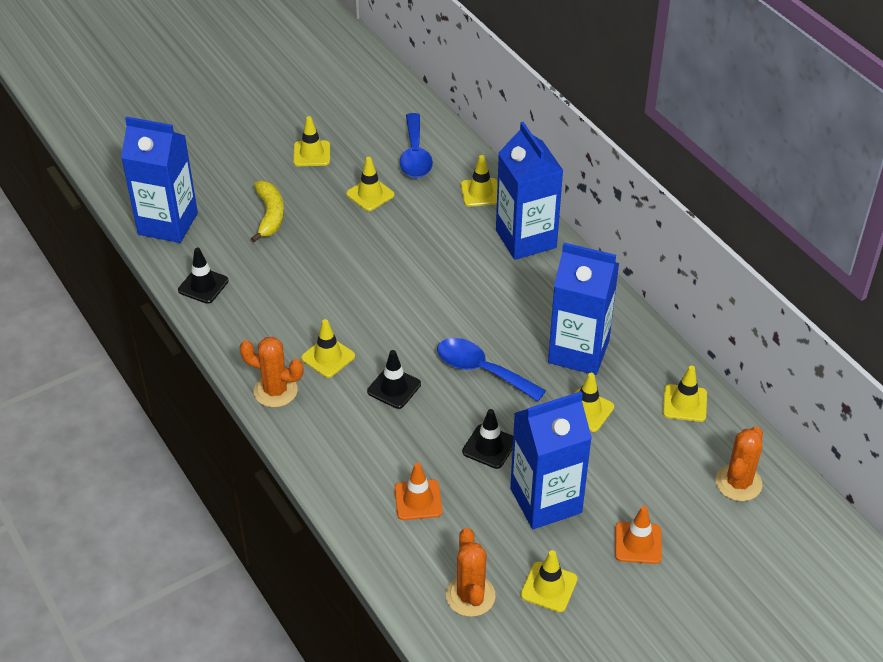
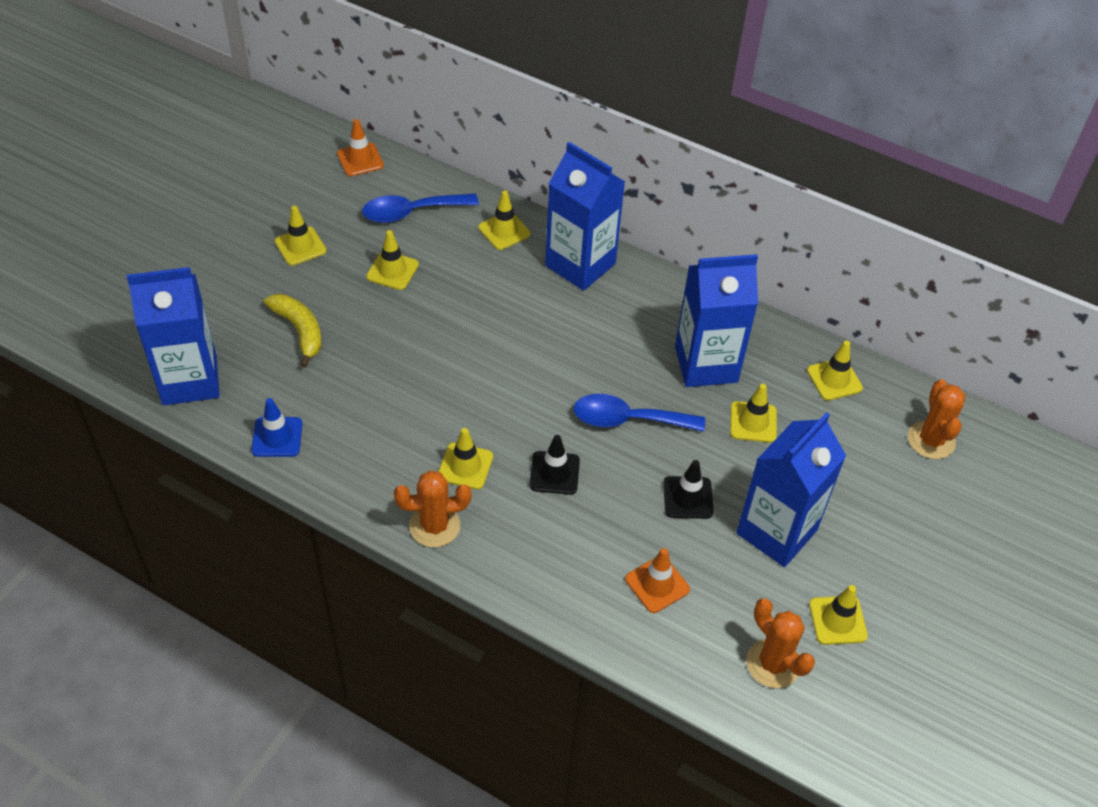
camera: 30 degrees left, 5 degrees up
black traffic cone [178,248,229,304] -> blue traffic cone [251,398,303,457]
blue spoon [400,113,433,178] -> blue spoon turned 105 degrees clockwise [362,194,479,223]
orange traffic cone [615,506,662,564] -> orange traffic cone moved to [337,119,384,176]

